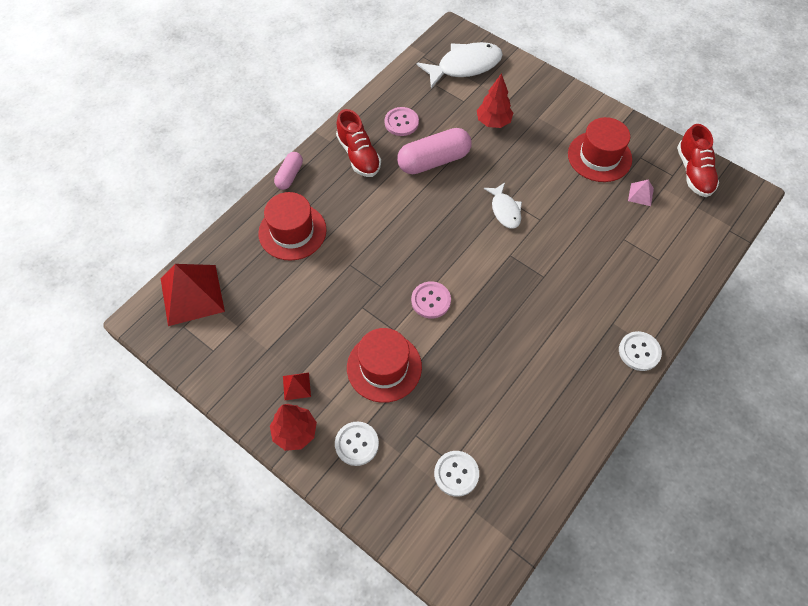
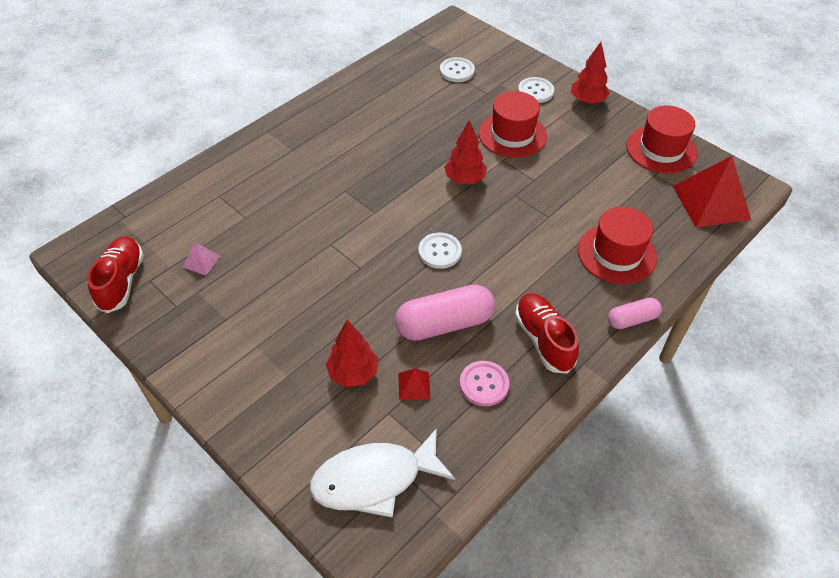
camera: 175 degrees left, 10 degrees down
pink capsule [274,152,303,190] -> pink capsule turned 45 degrees clockwise [608,298,662,329]
red pyramid [283,373,311,400] -> red pyramid moved to [398,368,431,400]
pink button [411,281,451,319] -> red tree [444,120,487,184]
white fish [484,183,522,229] -> none
red hat [568,117,632,182] -> red hat moved to [627,106,697,173]
white button [619,331,662,371] -> white button moved to [418,233,462,269]

